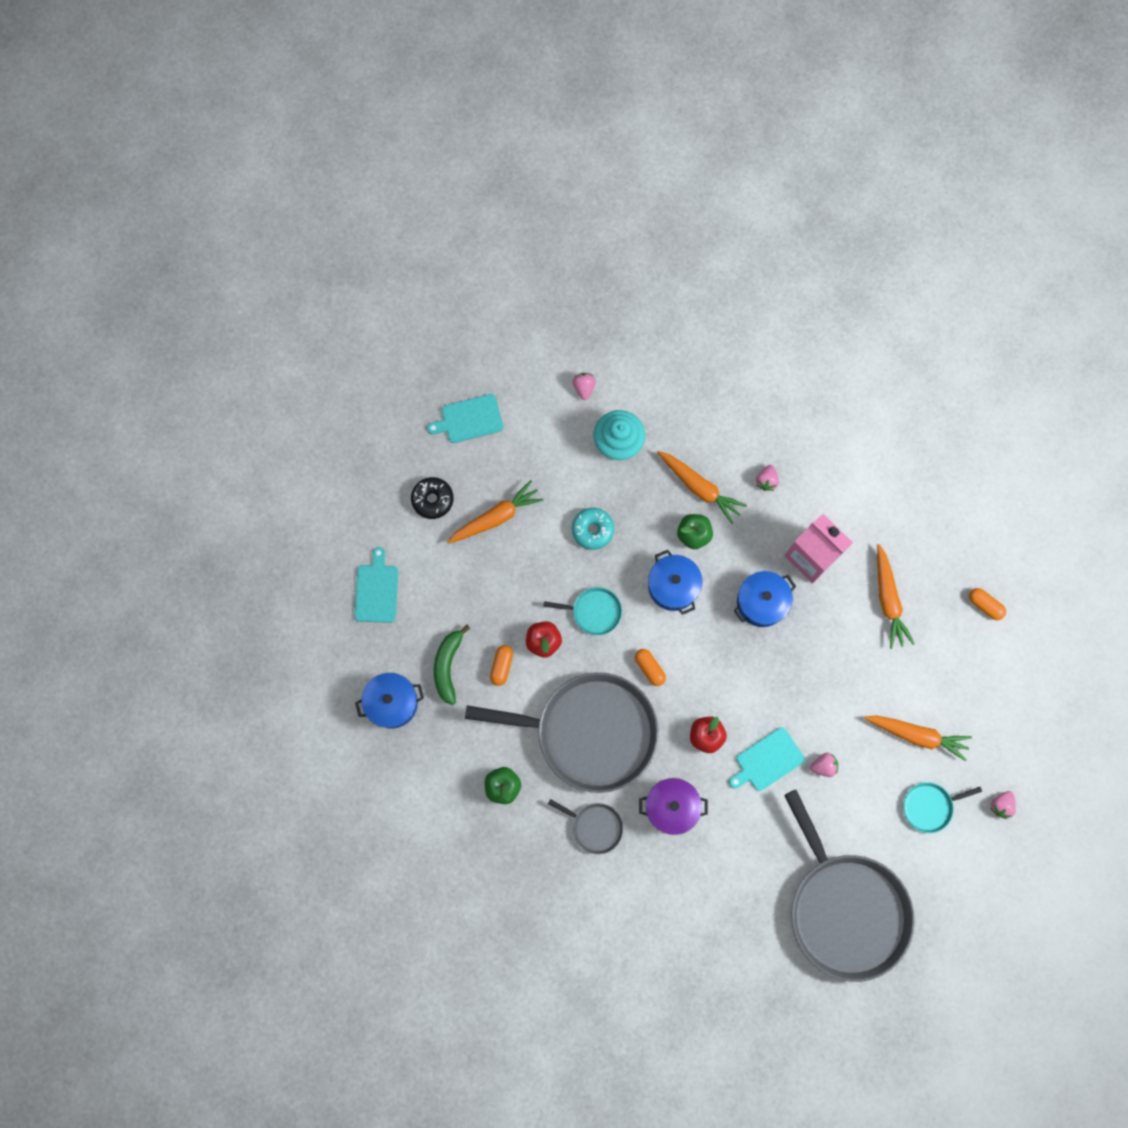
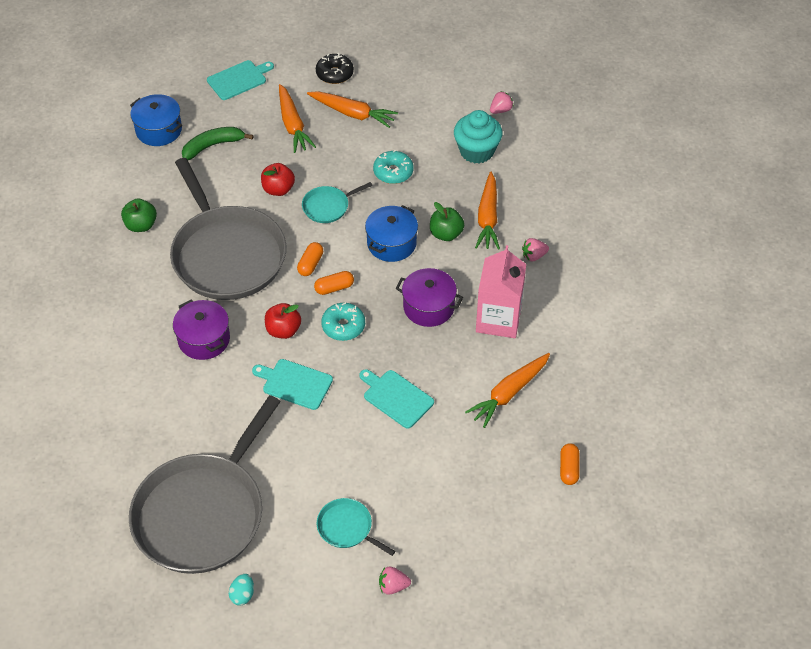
camera: 55 degrees right, 25 degrees down
turquoise cutting board [427,394,504,443] -> turquoise cutting board moved to [359,369,434,429]
orange capsule [490,645,513,686] -> orange capsule moved to [314,271,354,295]
turquoise pan [543,587,622,635] -> turquoise pan turned 90 degrees clockwise [302,182,373,223]
grey pan [548,799,623,854] -> none
blue pot [734,571,796,627] -> purple pot [395,268,463,327]
pink strawberry [810,753,838,777] -> none
orange carrot [864,715,972,761] -> orange carrot moved to [279,84,316,153]
none -> turquoise egg [229,574,254,605]
none -> turquoise donut [321,303,365,341]

